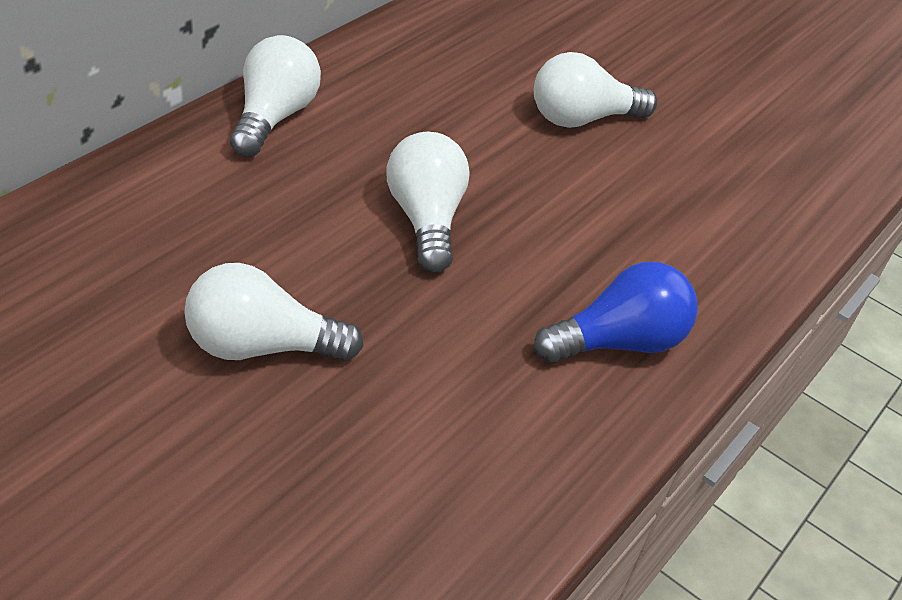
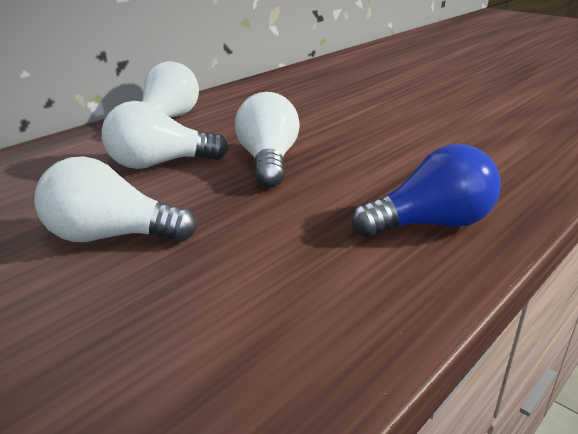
camera: 10 degrees right, 15 degrees down
white light bulb [534,52,657,128] -> white light bulb moved to [102,101,228,169]

